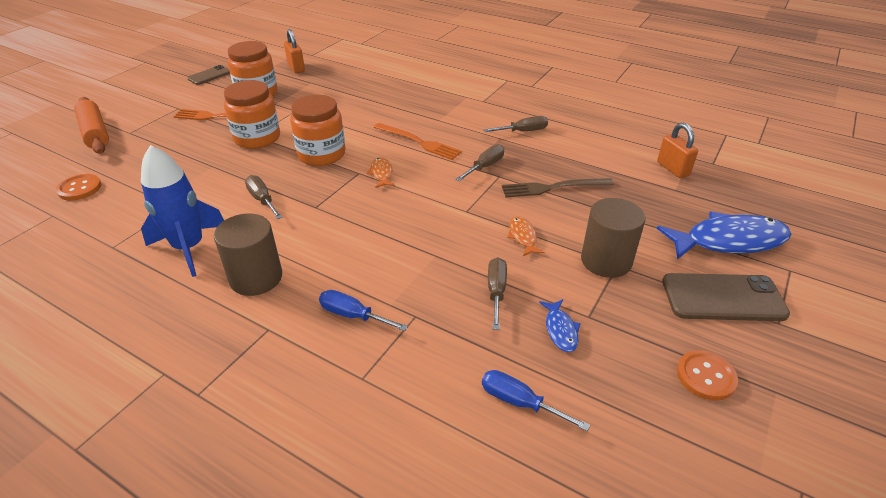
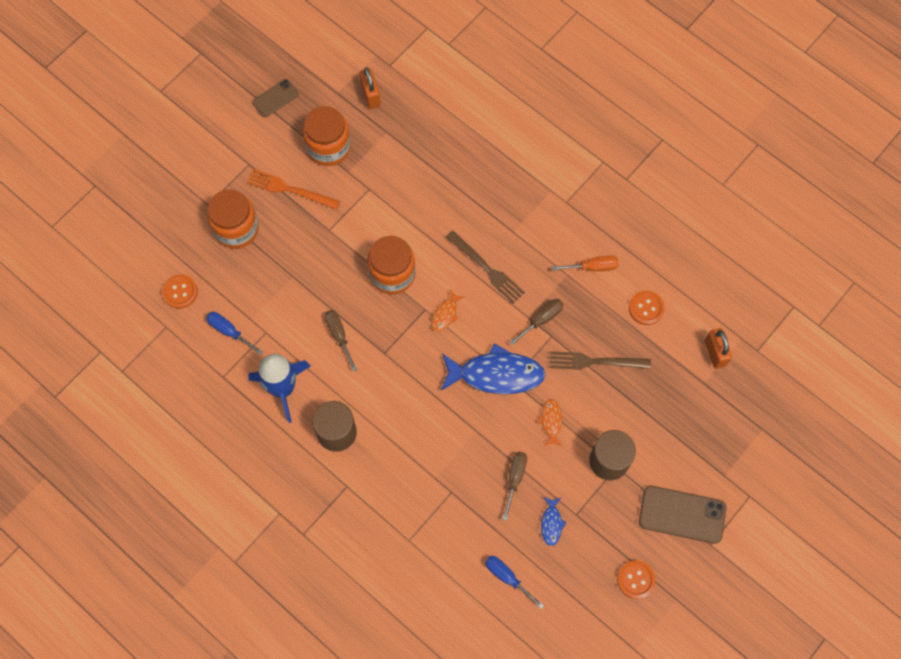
camera: 10 degrees right, 30 degrees up
orange rolling pin [74,97,109,154] -> none
orange jar [224,80,280,149] -> orange jar moved to [207,189,259,249]
blue screwdriver [319,290,408,331] -> blue screwdriver moved to [206,312,263,355]
orange fish [367,157,395,188] -> orange fish turned 150 degrees counterclockwise [431,289,464,332]
orange fork [374,123,462,160] -> brown fork [446,230,525,304]
brown screwdriver [484,116,548,132] -> orange screwdriver [552,256,619,271]
blue fish [657,211,791,260] -> blue fish moved to [441,344,545,394]
none -> orange button [629,291,665,325]

